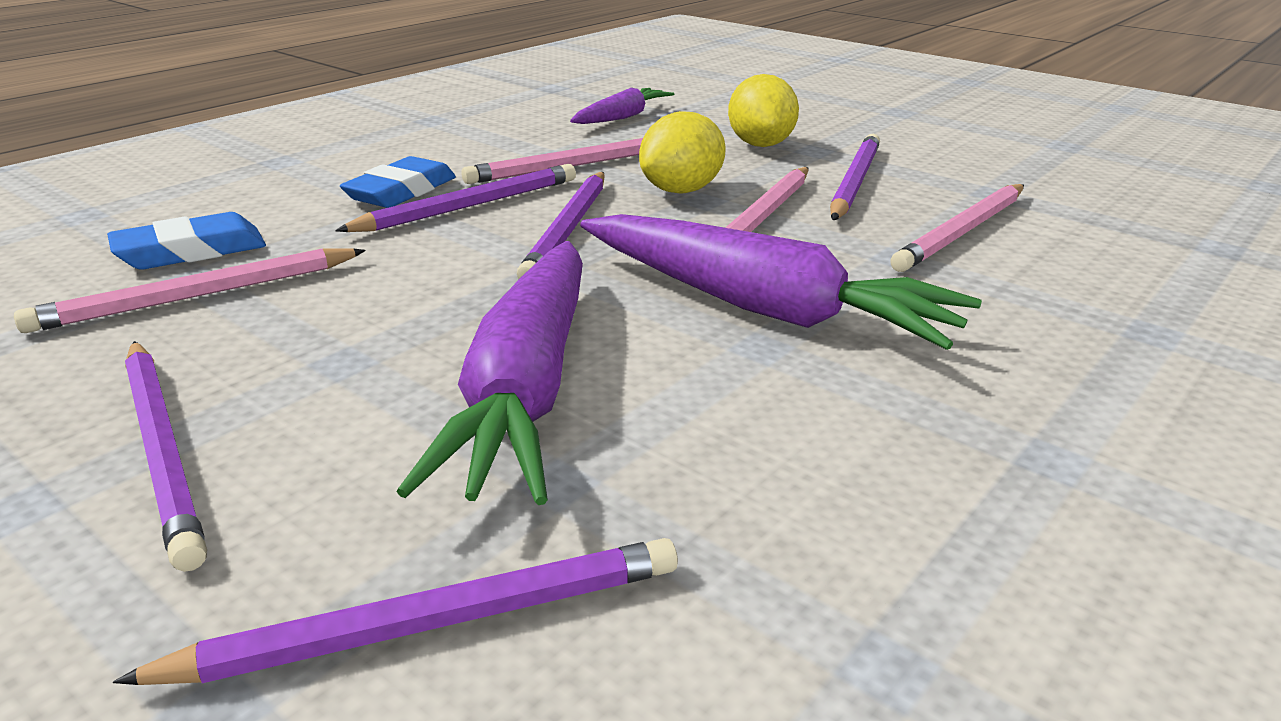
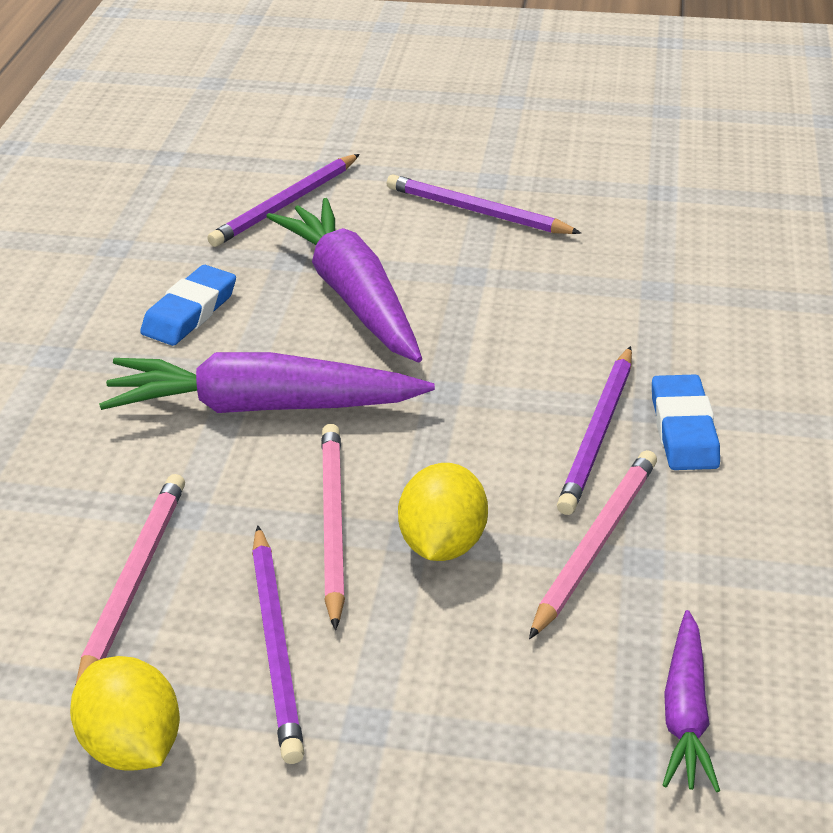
camera: 150 degrees right, 10 degrees up
pink pencil [14,248,366,333] -> none
blue eraser [107,212,266,269] -> blue eraser moved to [140,265,236,346]
purple pencil [517,172,605,279] -> none
yellow lemon [728,74,799,147] -> yellow lemon moved to [70,656,180,771]

